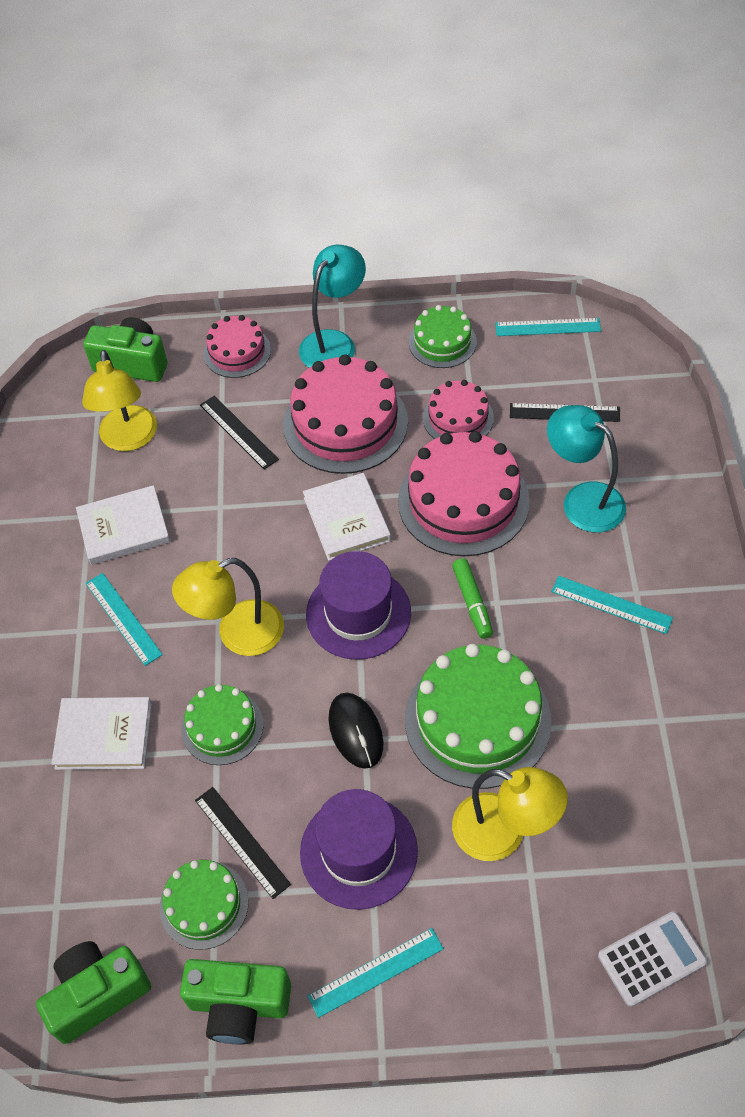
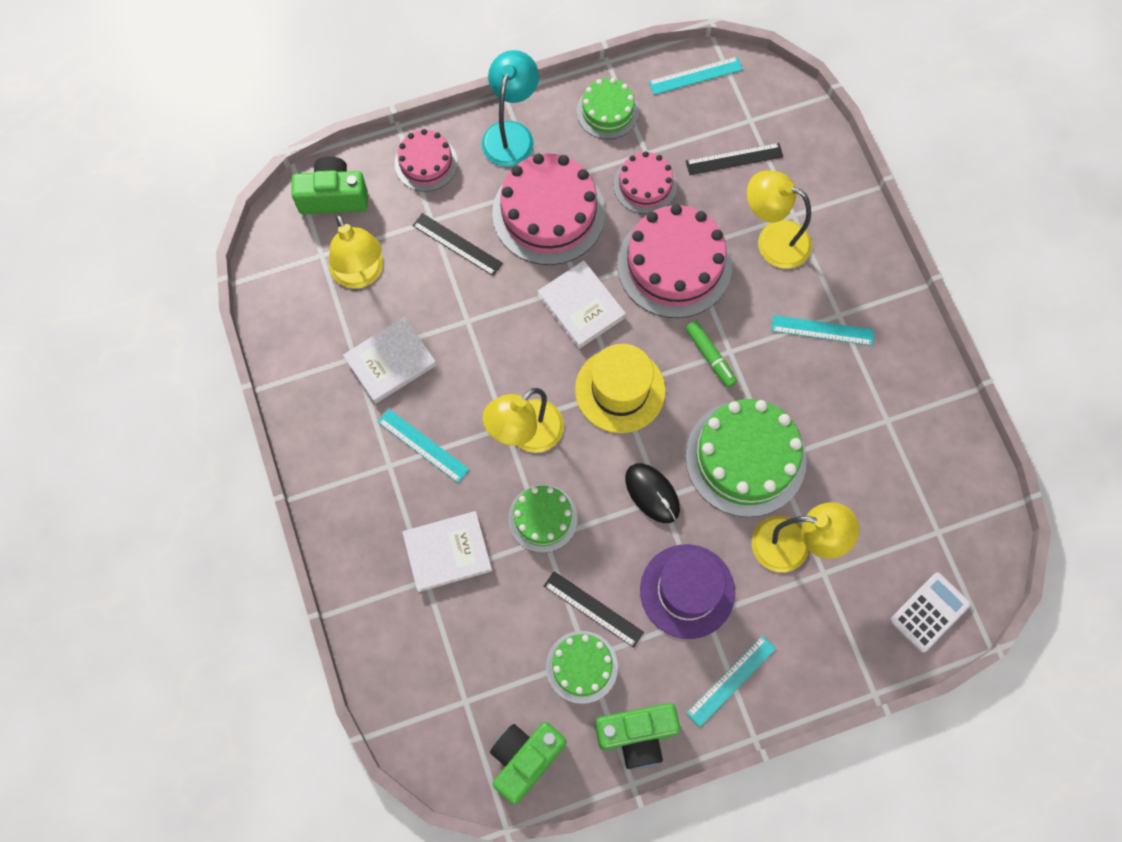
camera: 20 degrees left, 15 degrees up
purple hat [306,551,411,660] -> yellow hat [575,344,666,433]
turquoise lamp [547,405,626,533] -> yellow lamp [747,170,812,269]

